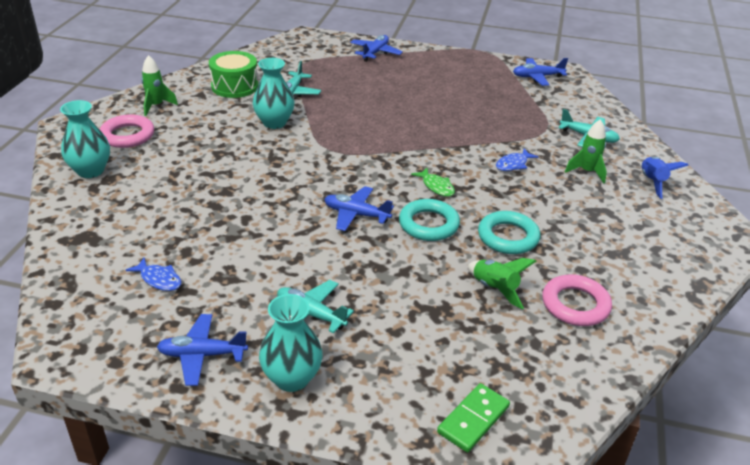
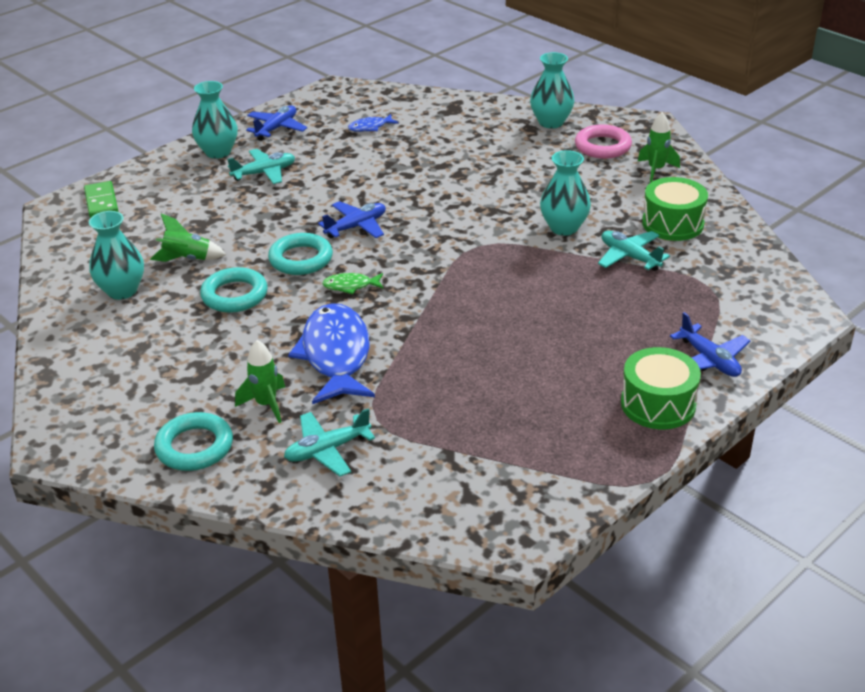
camera: 125 degrees right, 0 degrees up
blue fish [496,149,539,171] -> blue fish [288,303,375,404], size x2.26
blue plane [513,58,568,86] -> none
pink ring [542,274,612,326] -> turquoise vase [89,211,144,300]
blue rocket [642,157,689,199] -> turquoise ring [154,412,233,471]
none -> green drum [621,347,701,429]

